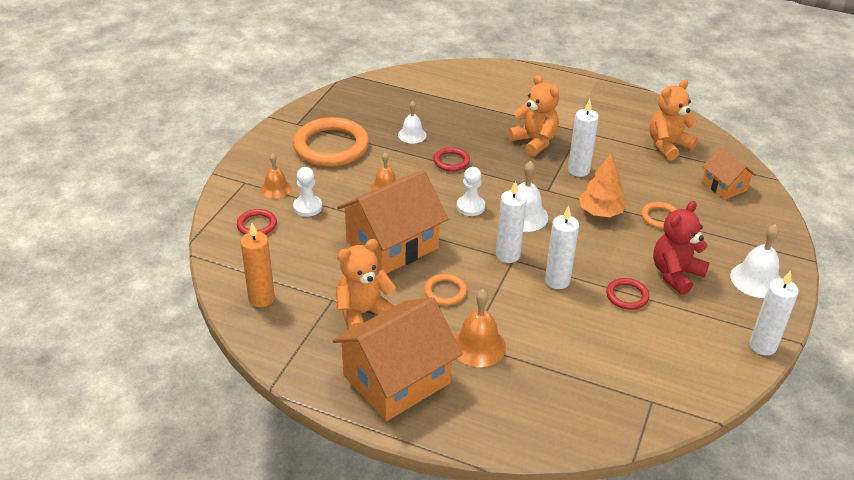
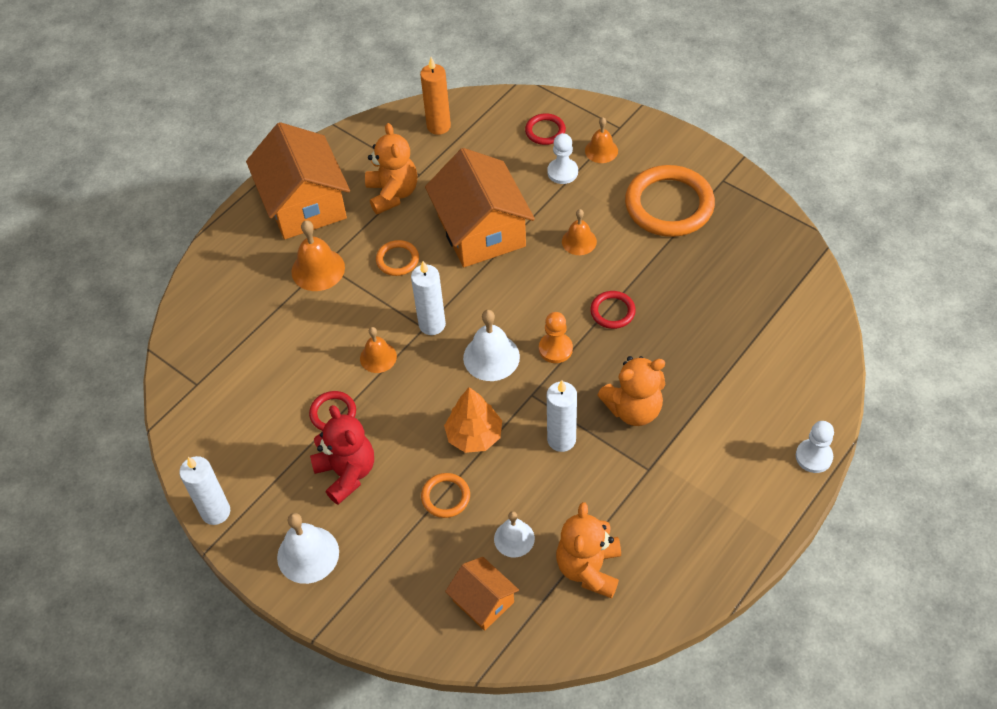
camera: 110 degrees right, 15 degrees up
white bell [398,101,426,143] -> white bell moved to [494,511,535,557]
white pawn [457,167,485,216] -> white pawn moved to [796,421,834,473]
white candle [545,206,579,289] -> orange bell [360,327,397,373]
orange teddy bear [650,79,698,161] -> orange teddy bear turned 150 degrees counterclockwise [556,502,621,598]
orange house [702,147,756,200] -> orange house turned 60 degrees clockwise [445,557,519,631]
none -> orange pawn [539,312,573,363]

